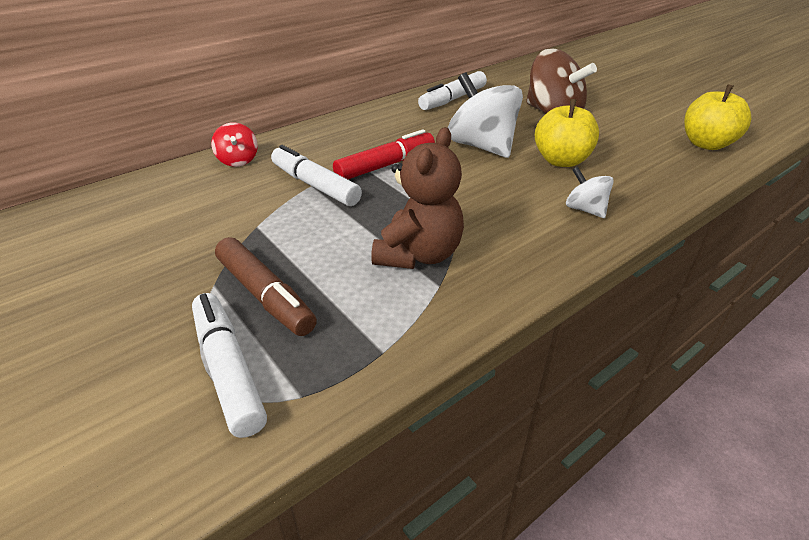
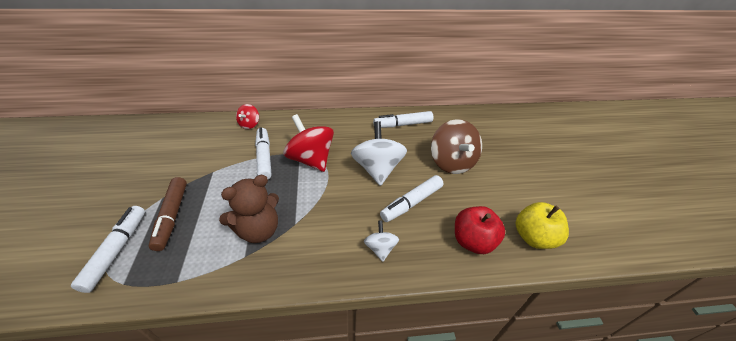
camera: 30 degrees right, 5 degrees up
red marker [333,129,435,179] -> red spinning top [283,114,334,172]
yellow apple [535,99,599,167] -> white marker [380,175,443,222]
none -> red apple [455,206,505,254]

